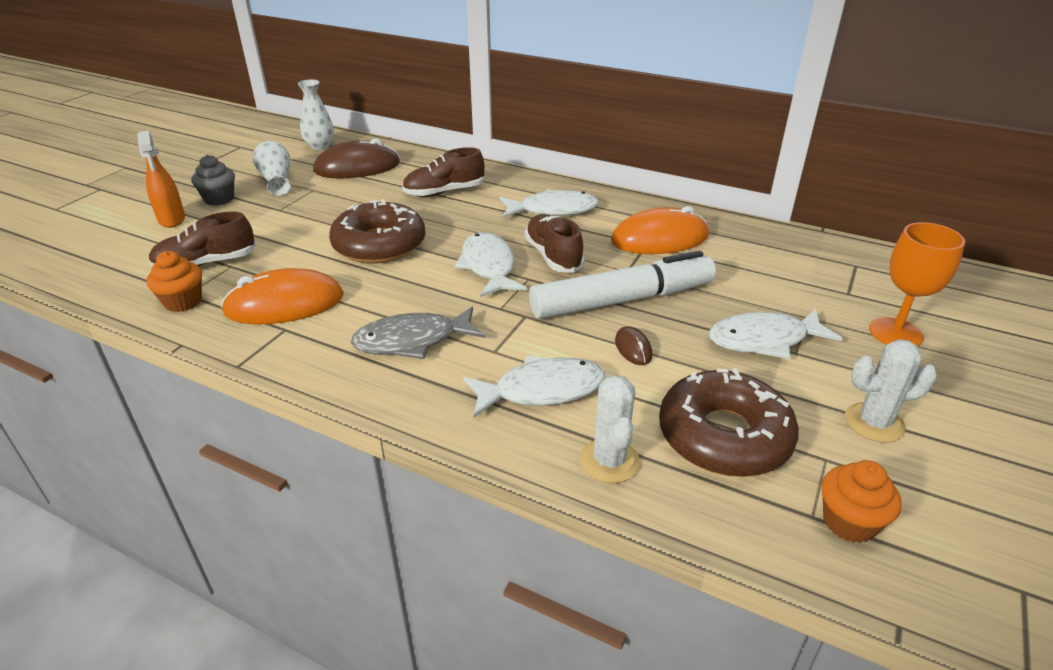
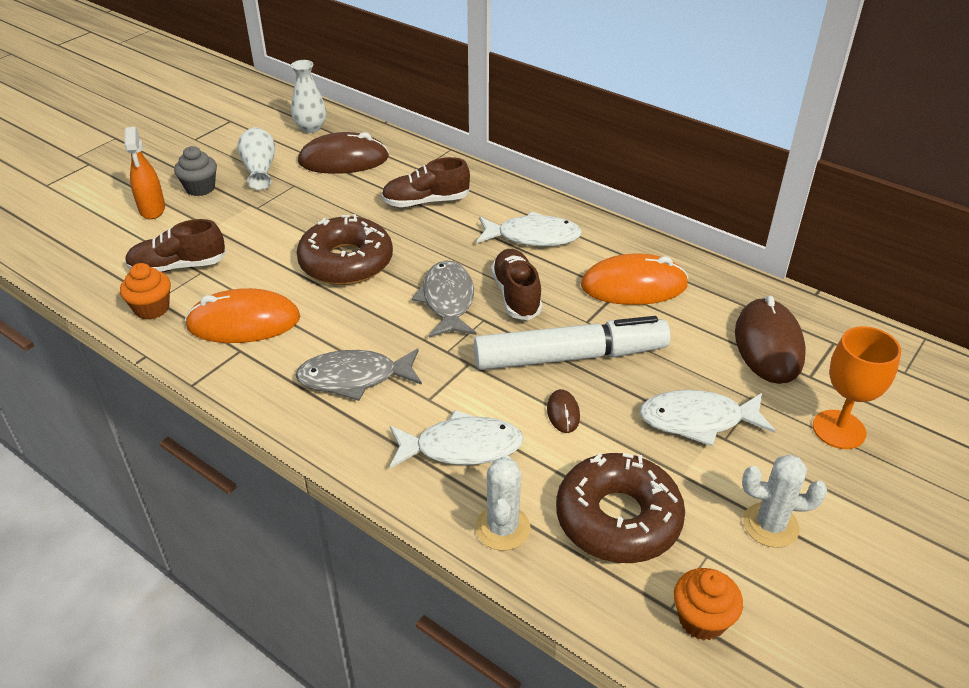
camera: 10 degrees right, 5 degrees up
white fish [454,232,527,297] -> grey fish [412,260,476,338]
none -> brown mouse [735,296,806,384]

